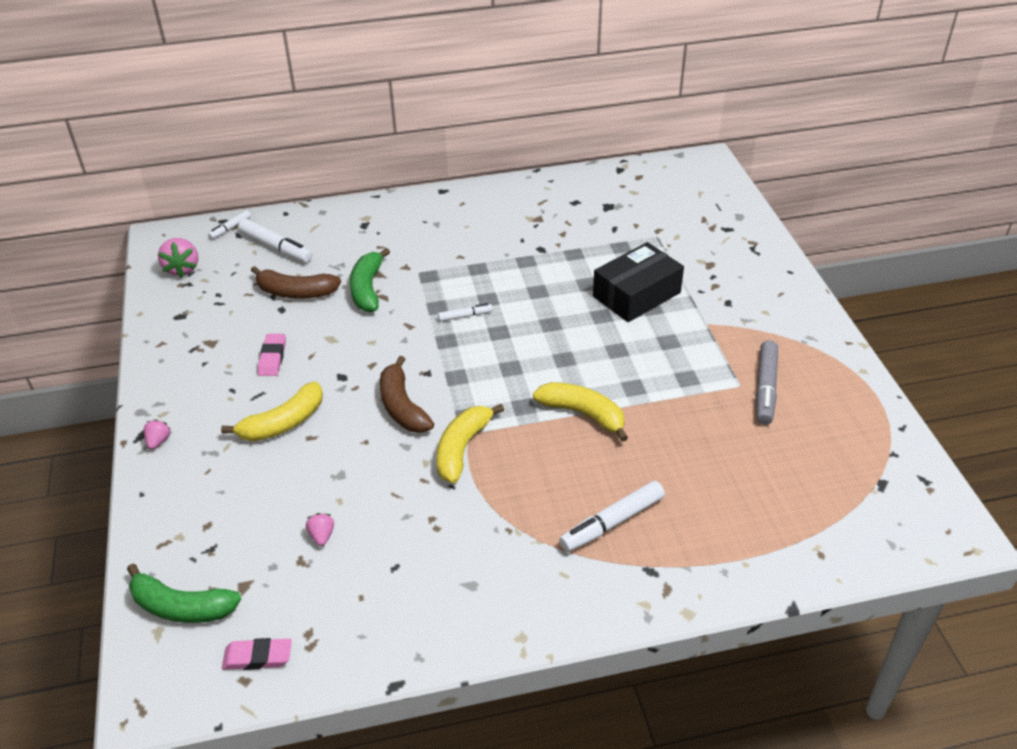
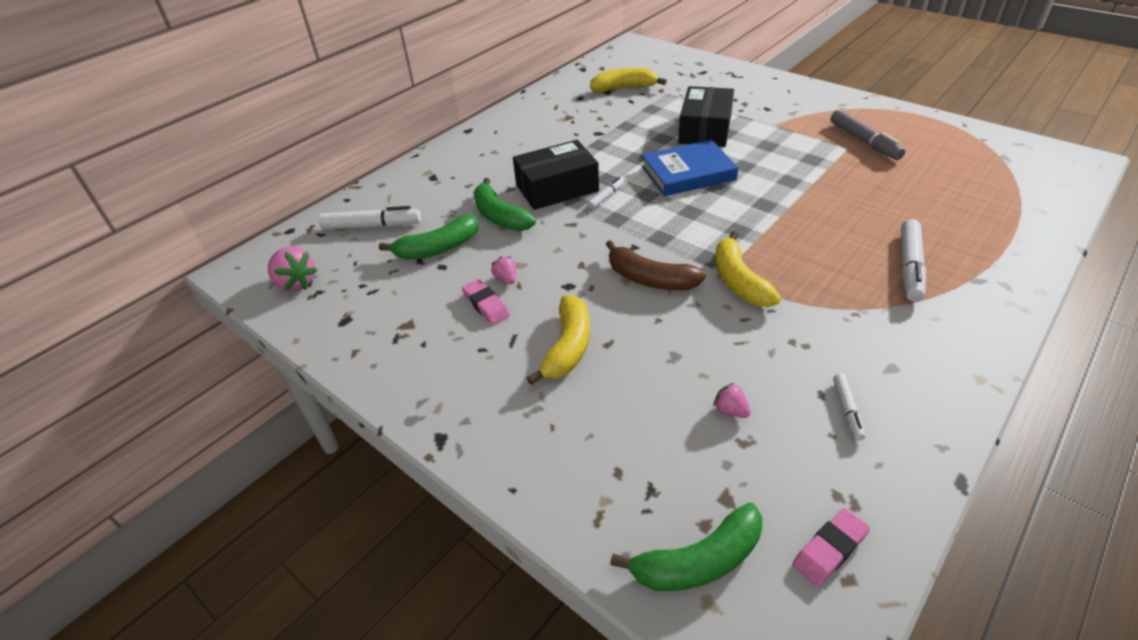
camera: 35 degrees left, 0 degrees up
pink strawberry [144,419,171,449] -> pink strawberry moved to [491,256,516,284]
white marker [208,210,251,239] -> white marker moved to [833,373,865,440]
brown banana [251,266,341,299] -> green banana [379,215,479,260]
yellow banana [533,382,628,442] -> yellow banana moved to [590,68,667,92]
none -> black box [513,140,599,210]
none -> blue book [642,140,738,196]

